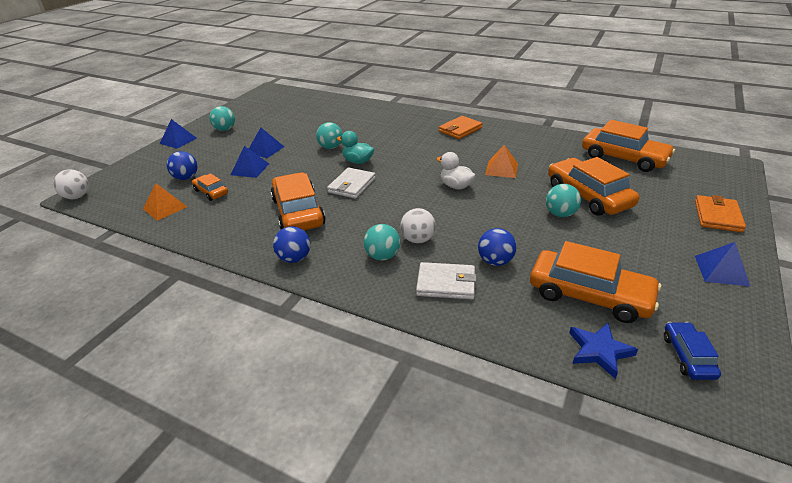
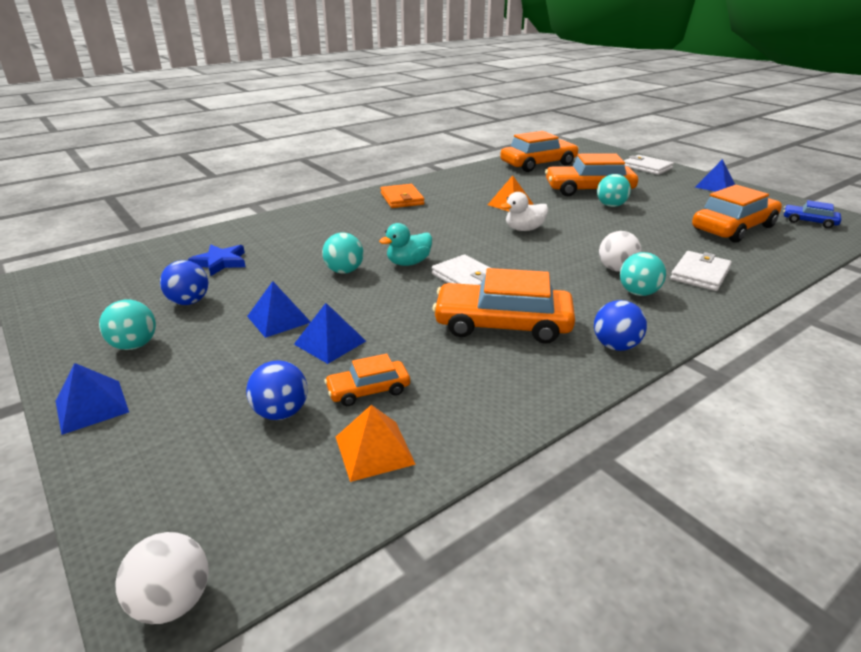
camera: 65 degrees left, 5 degrees down
blue ball [478,228,516,266] -> blue ball moved to [160,260,208,305]
blue star [569,323,638,379] -> blue star moved to [188,245,246,276]
orange wallet [695,195,746,233] -> white wallet [624,155,674,175]

